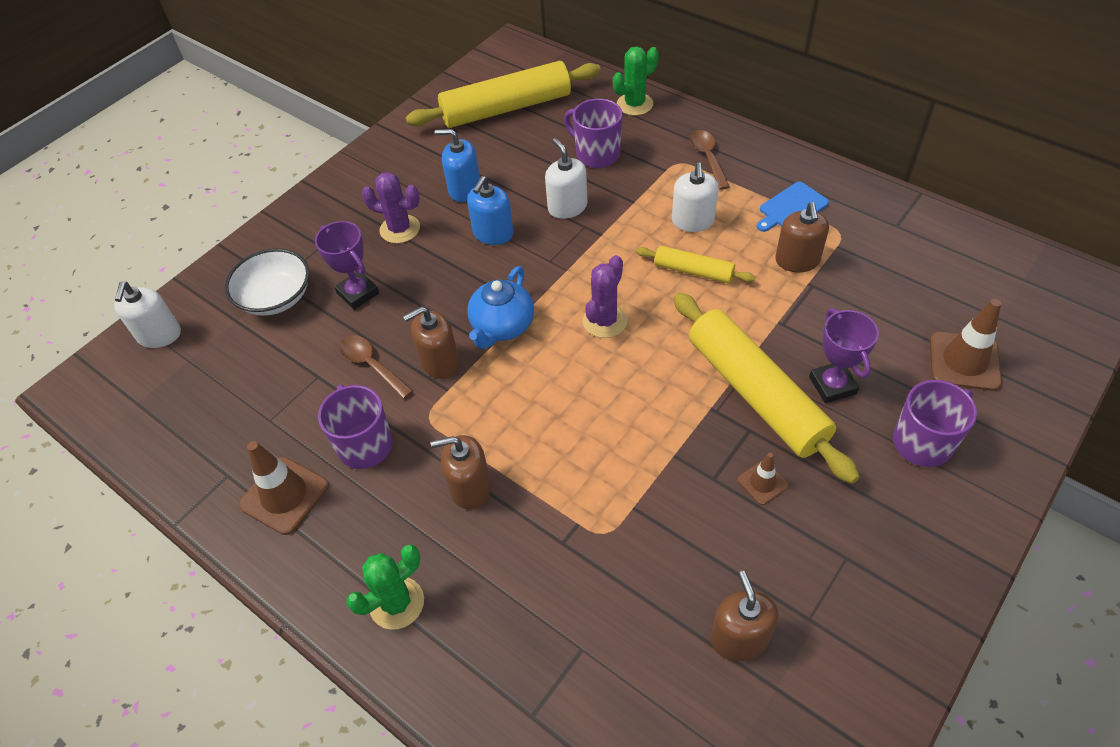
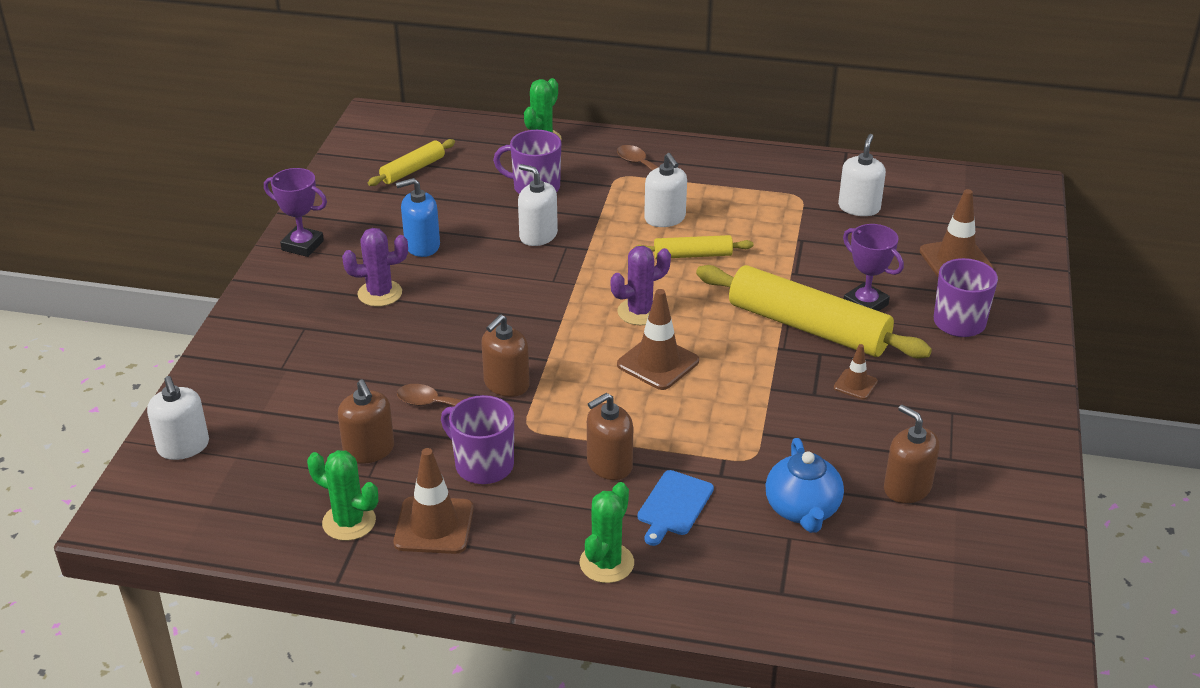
camera: 30 degrees left, 15 degrees down
white bowl [225,249,309,316] -> none
purple trophy [315,221,379,310] -> purple trophy moved to [264,168,327,257]
yellow rolling pin [406,61,601,128] -> yellow rolling pin [368,139,455,186], size x0.51
blue soap dispenser [467,176,514,245] -> none
blue teapot [467,266,534,349] -> blue teapot moved to [765,438,844,533]
purple cactus [583,255,628,338] -> purple cactus turned 60 degrees clockwise [611,246,671,325]
blue cutting board [757,182,829,232] -> blue cutting board moved to [638,470,714,546]
brown soap dispenser [775,202,829,272] -> brown soap dispenser moved to [338,379,394,464]
none -> green cactus [307,450,378,541]
none -> brown traffic cone [617,289,699,390]
none -> white soap dispenser [838,134,886,216]

